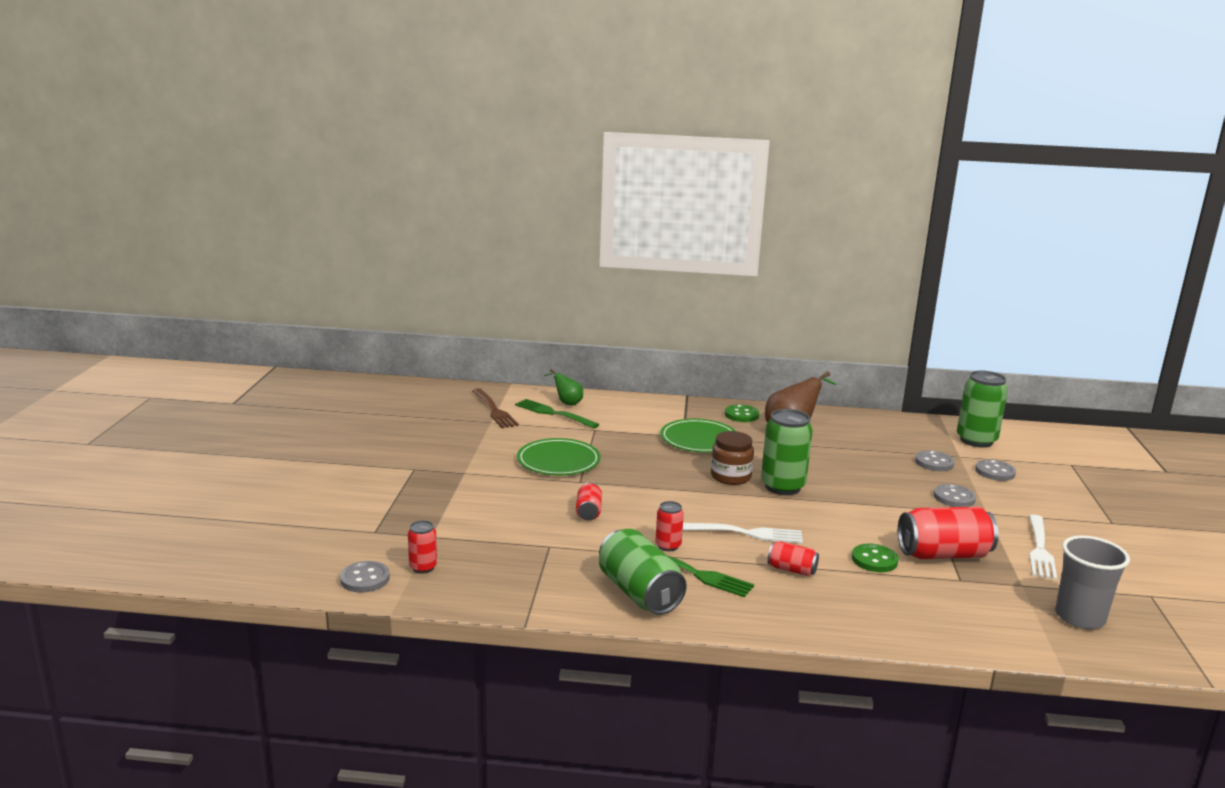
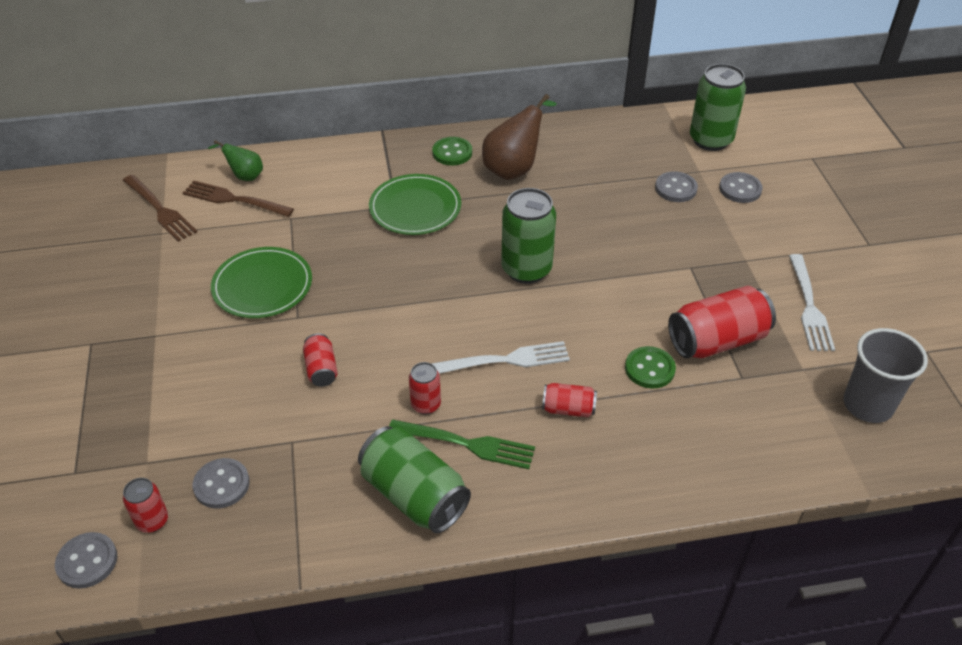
camera: 15 degrees left, 25 degrees up
green fork [515,399,600,429] -> brown fork [183,181,294,217]
brown jar [711,431,754,485] -> none
grey button [934,484,976,507] -> grey button moved to [193,458,250,509]

